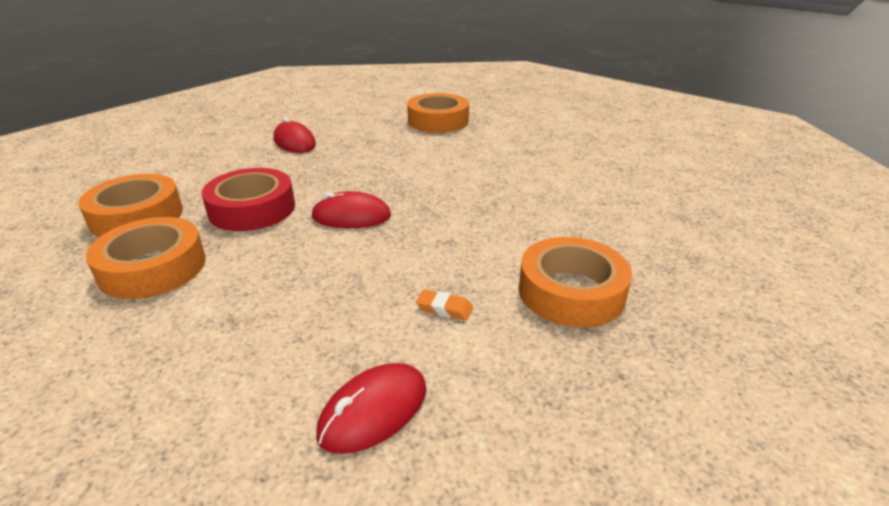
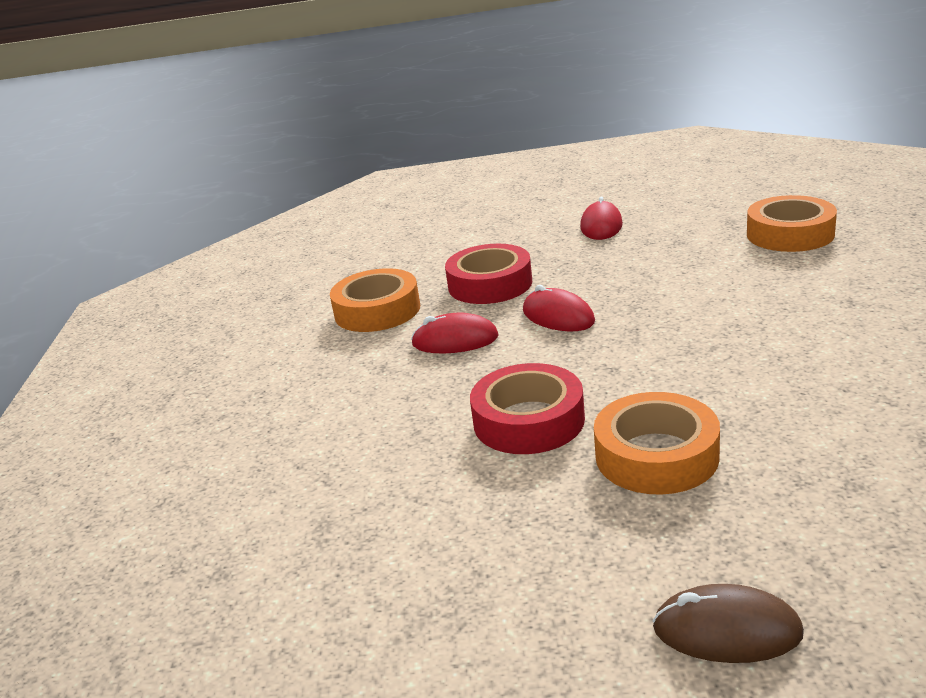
camera: 50 degrees right, 5 degrees down
orange tape [78,174,183,237] -> none
red mouse [316,363,427,454] -> red mouse moved to [411,313,499,354]
orange eraser [416,289,473,320] -> red tape [470,363,585,454]
none -> brown mouse [652,584,804,663]

